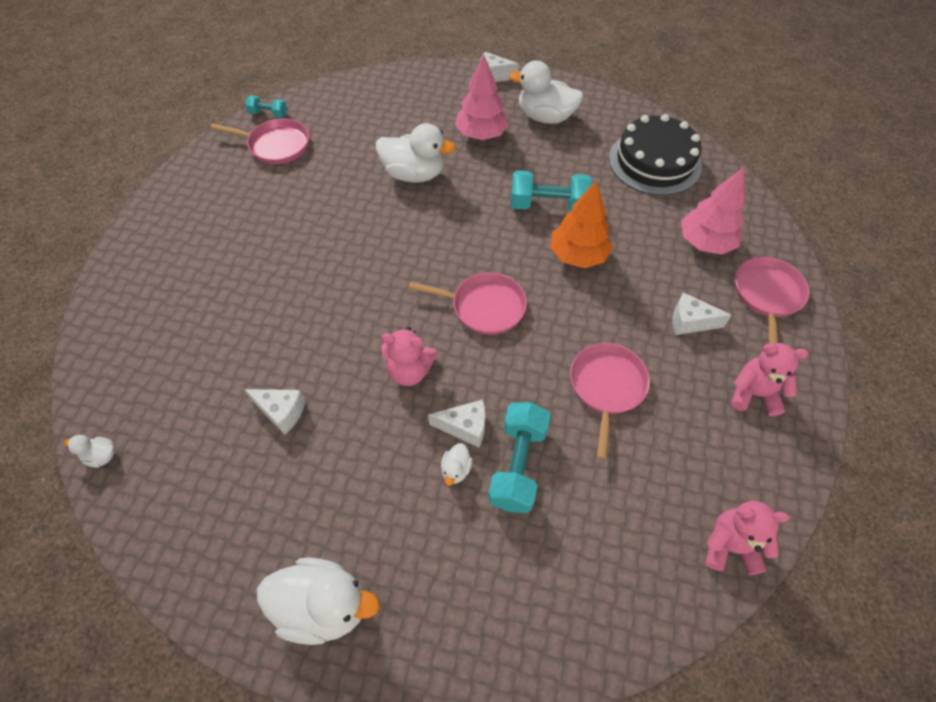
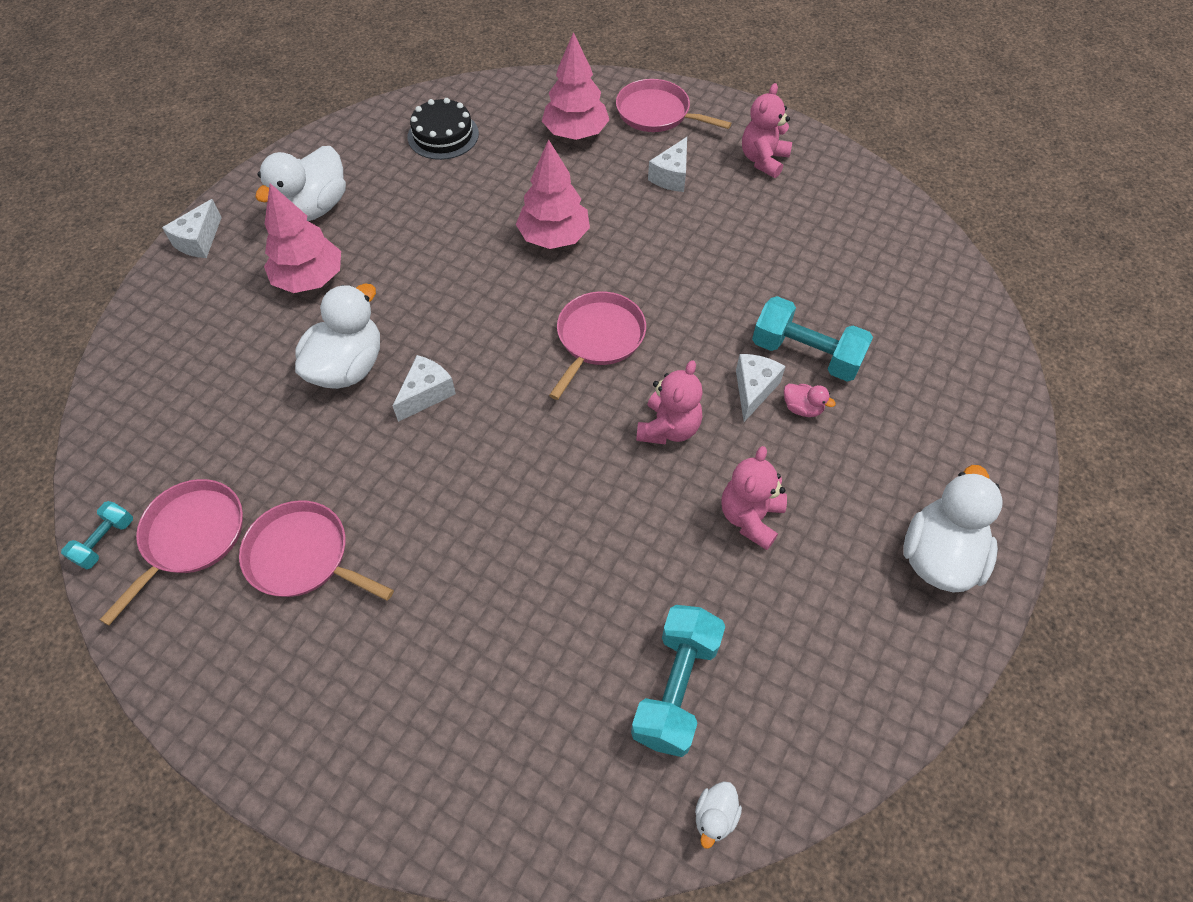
camera: 75 degrees left, 0 degrees up
white cheese [244,389,306,435] -> white cheese moved to [393,355,456,422]
white duck [441,443,473,486] -> pink duck [784,384,836,417]
turquoise dumbbell [511,170,593,211] -> turquoise dumbbell moved to [631,605,725,757]
orange tree [550,180,613,268] -> pink tree [516,139,590,249]
pink pan [570,343,650,459] -> pink pan moved to [239,500,394,600]
black cake [609,114,702,196] -> black cake [408,98,479,160], size x0.64
pink teddy bear [705,501,790,575] -> pink teddy bear moved to [721,446,787,550]

